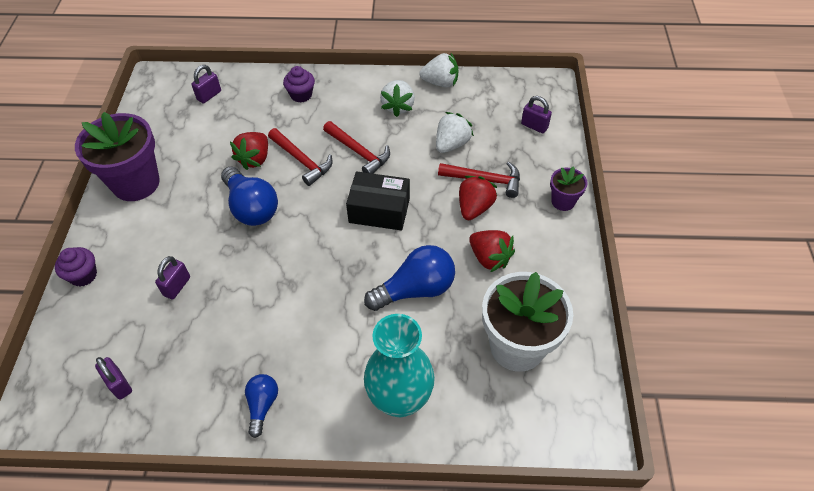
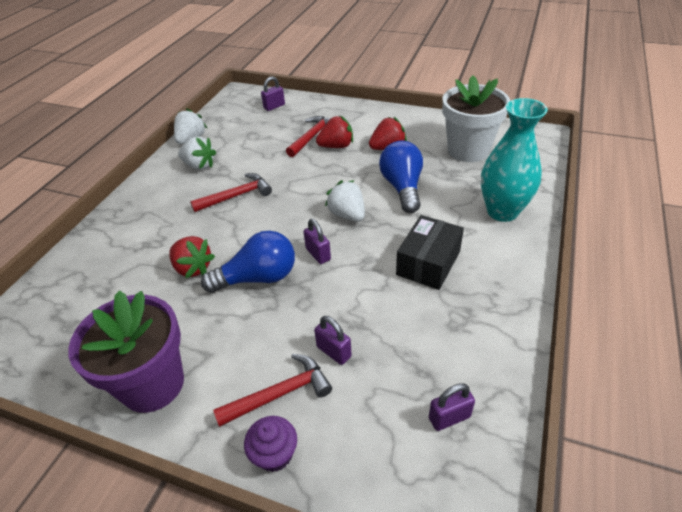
camera: 70 degrees left, 10 degrees down
purple padlock [191,65,221,103] -> purple padlock moved to [304,219,331,264]
blue light bulb [245,374,278,438] -> none
red hammer [268,128,333,186] -> red hammer moved to [213,354,332,427]
purple cupcake [283,66,315,102] -> none
black box [346,171,410,231] -> black box moved to [396,215,464,290]
white strawberry [436,112,474,153] -> white strawberry moved to [325,180,365,222]
red strawberry [459,176,497,220] -> red strawberry turned 120 degrees clockwise [316,116,353,148]
purple flower pot [550,166,588,211] -> none

